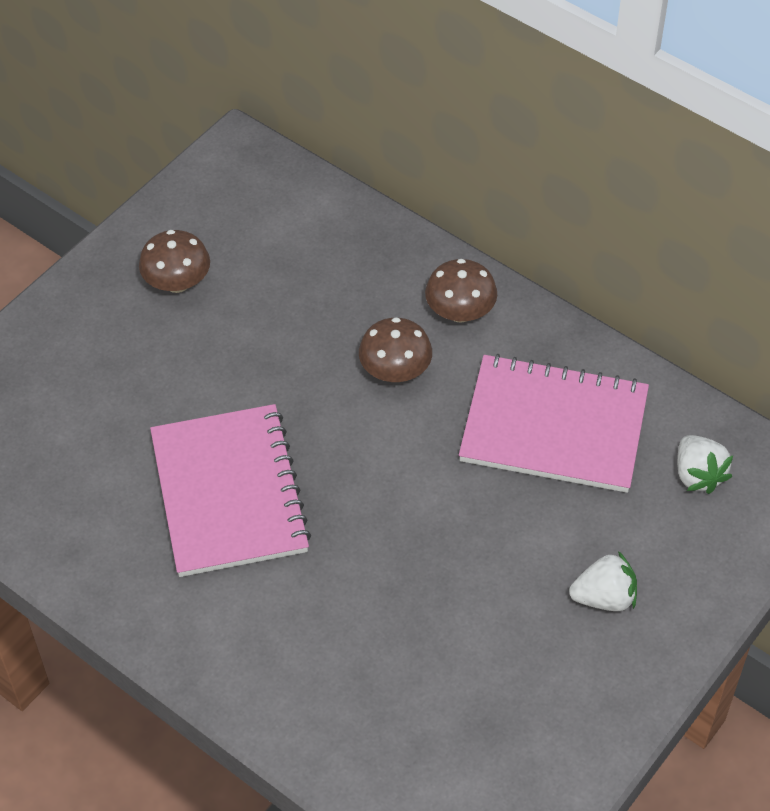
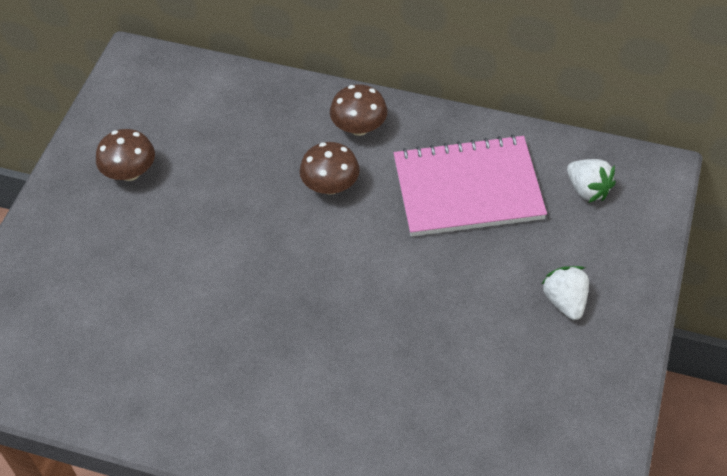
camera: 20 degrees left, 0 degrees up
pink notebook [150,404,311,577] -> none
white strawberry [569,551,637,611] -> white strawberry turned 75 degrees counterclockwise [542,266,589,320]

